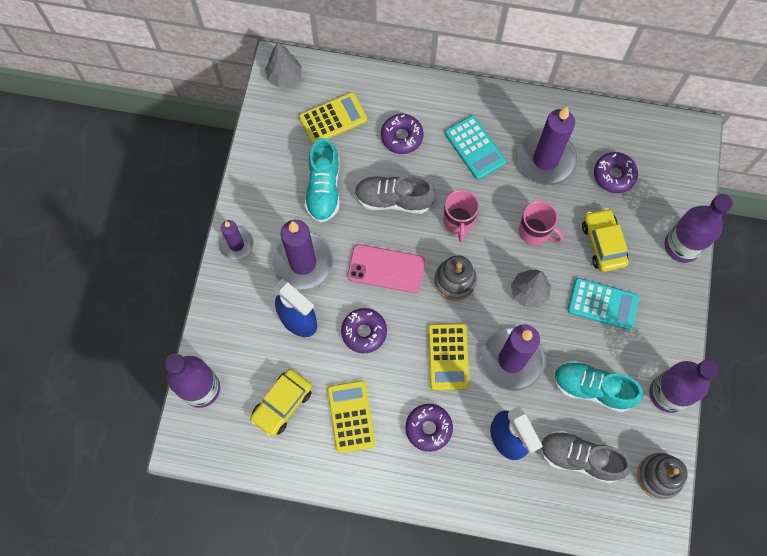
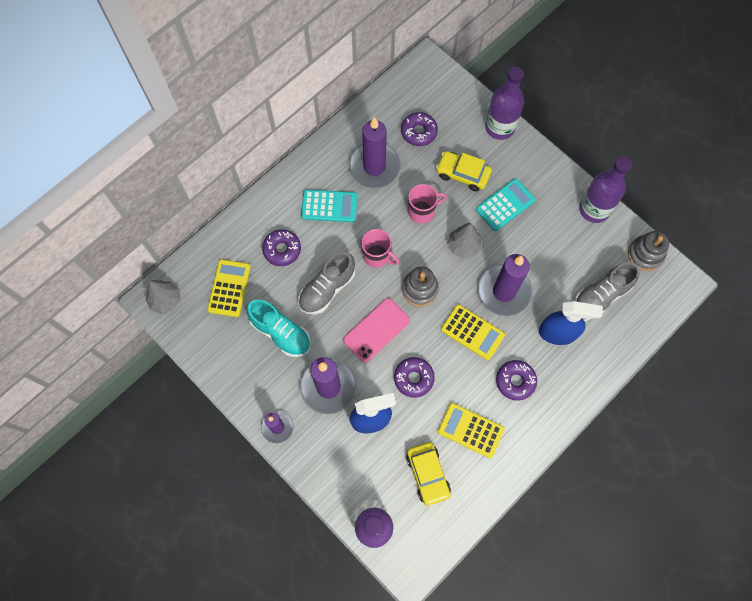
camera: 55 degrees left, 0 degrees up
turquoise shoe [554,361,643,412] -> none

